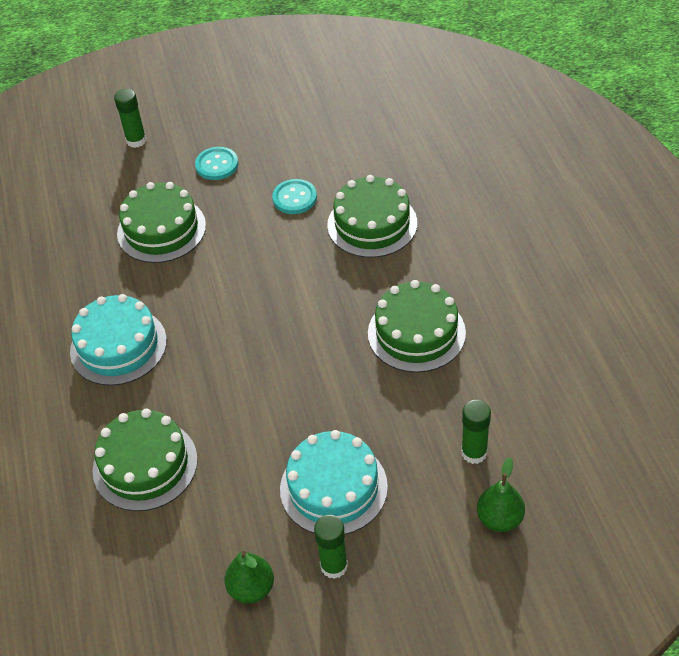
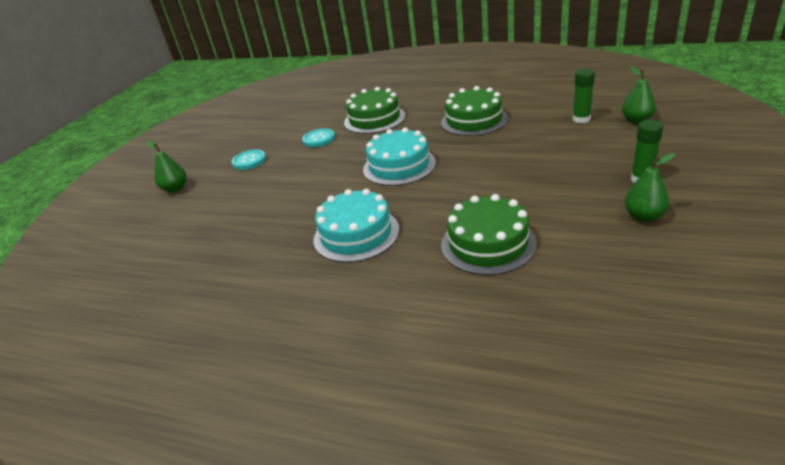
camera: 55 degrees left, 15 degrees down
green glue stick [114,89,146,148] -> green pear [147,141,187,193]
green cake [117,182,206,263] -> none
turquoise cake [280,430,388,535] -> turquoise cake moved to [363,128,436,186]

